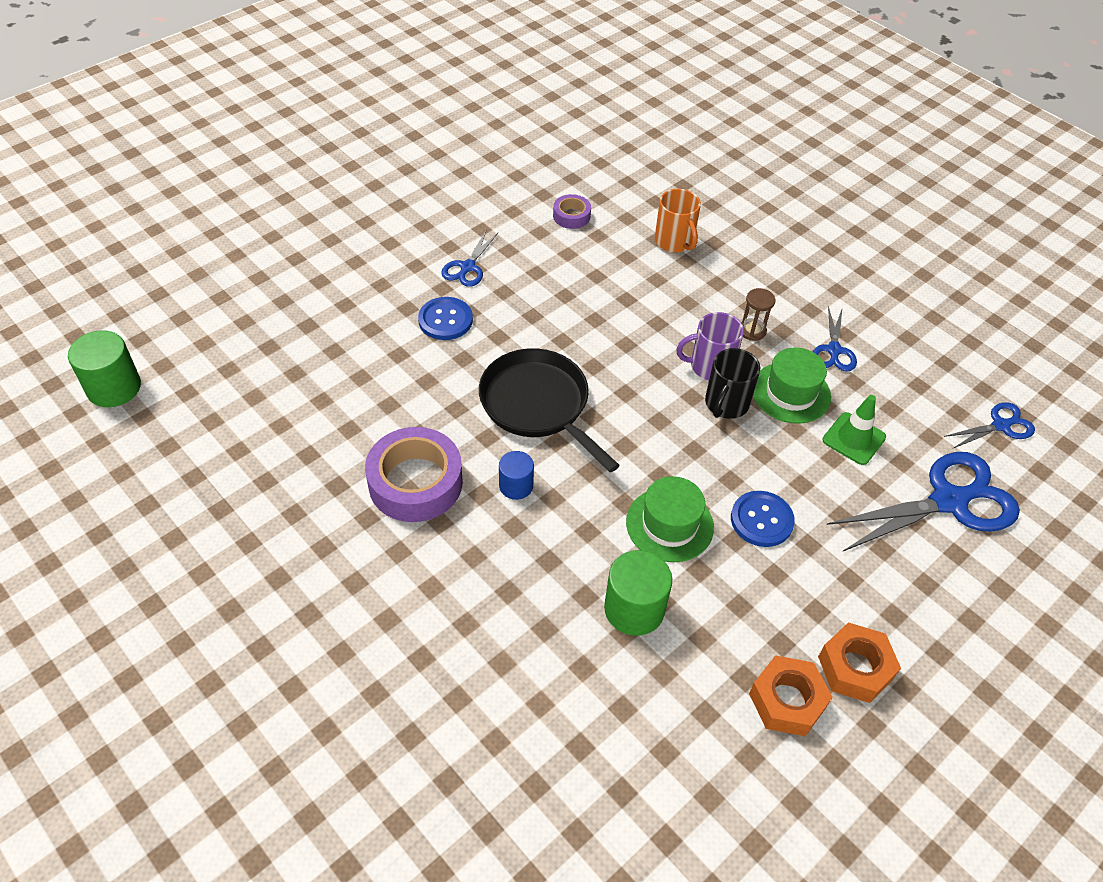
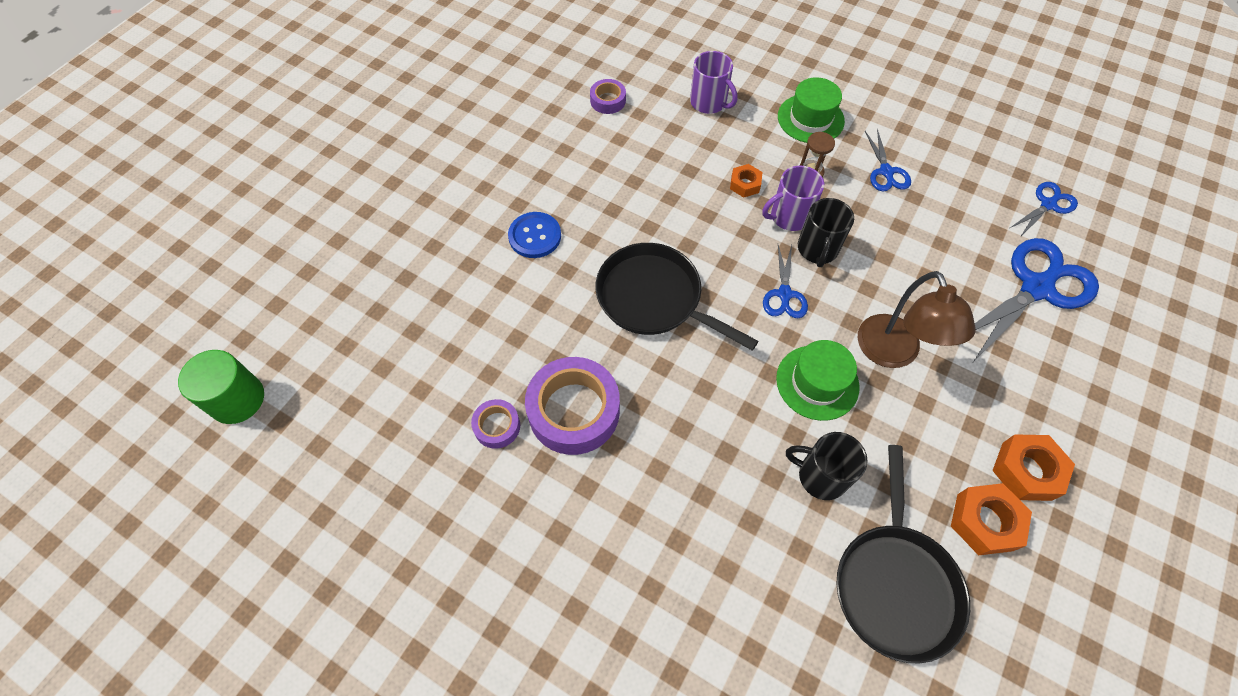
camera: 15 degrees left, 10 degrees up
blue scissors [441,229,498,287] -> blue scissors moved to [763,245,808,318]
blue cylinder [499,451,534,500] -> none
green cylinder [604,550,672,636] -> black mug [786,432,867,500]
orange mug [655,189,701,253] -> purple mug [690,51,737,114]
blue button [731,491,795,547] -> brown lamp [858,271,976,368]
green hat [753,347,831,424] -> green hat moved to [778,77,845,143]
green traffic cone [823,395,886,465] -> none
none -> purple tape [471,399,520,449]
none -> orange nut [730,164,762,198]
none -> black pan [836,445,970,664]

